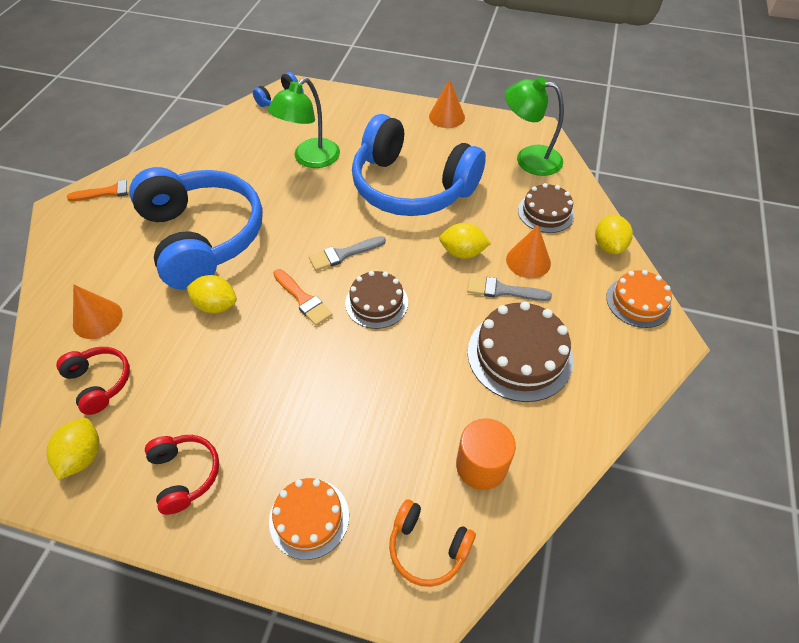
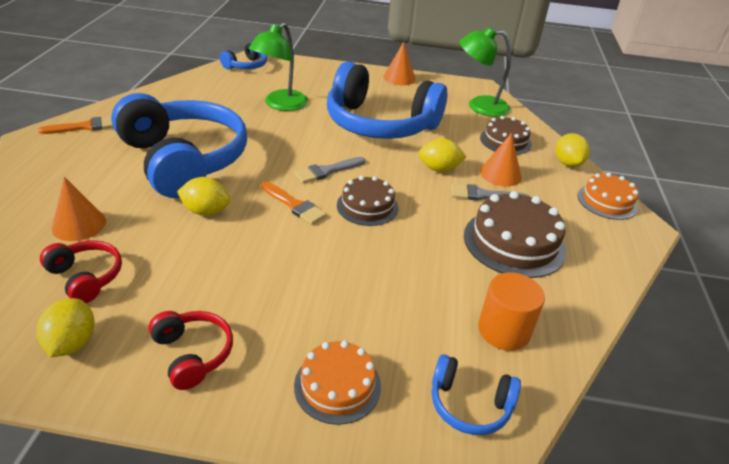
camera: 10 degrees left, 15 degrees down
orange headphones [389,499,476,587] -> blue headphones [432,354,521,435]

